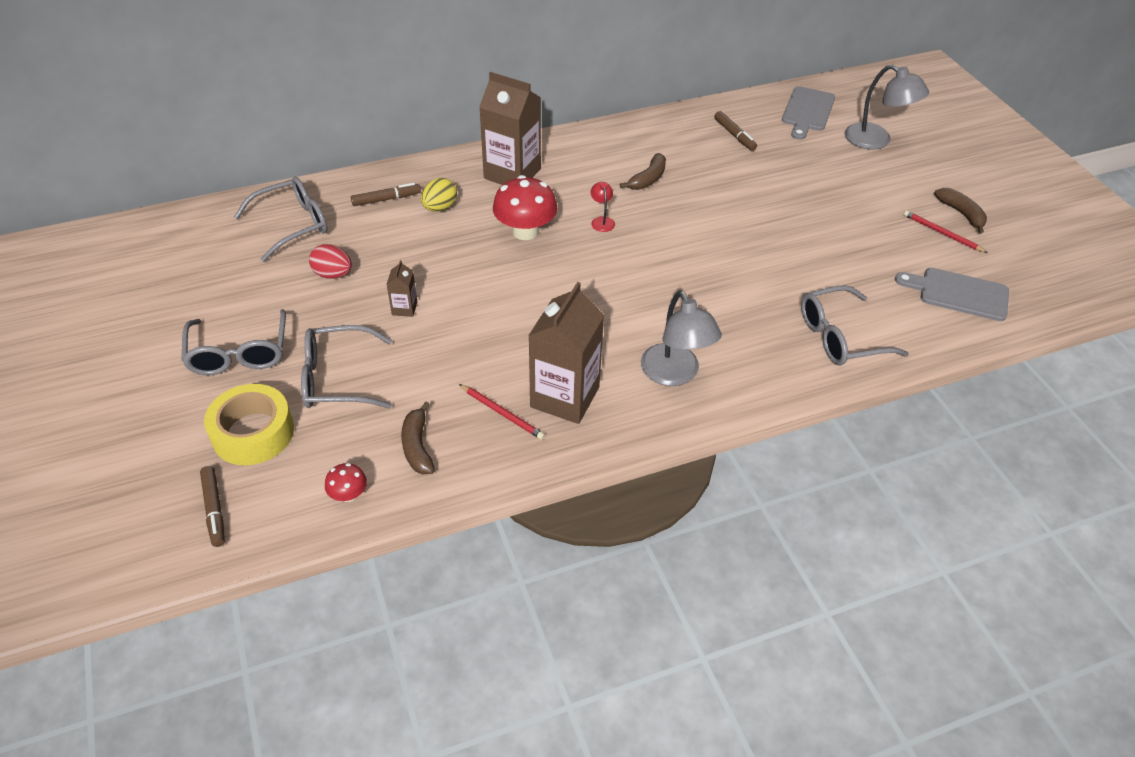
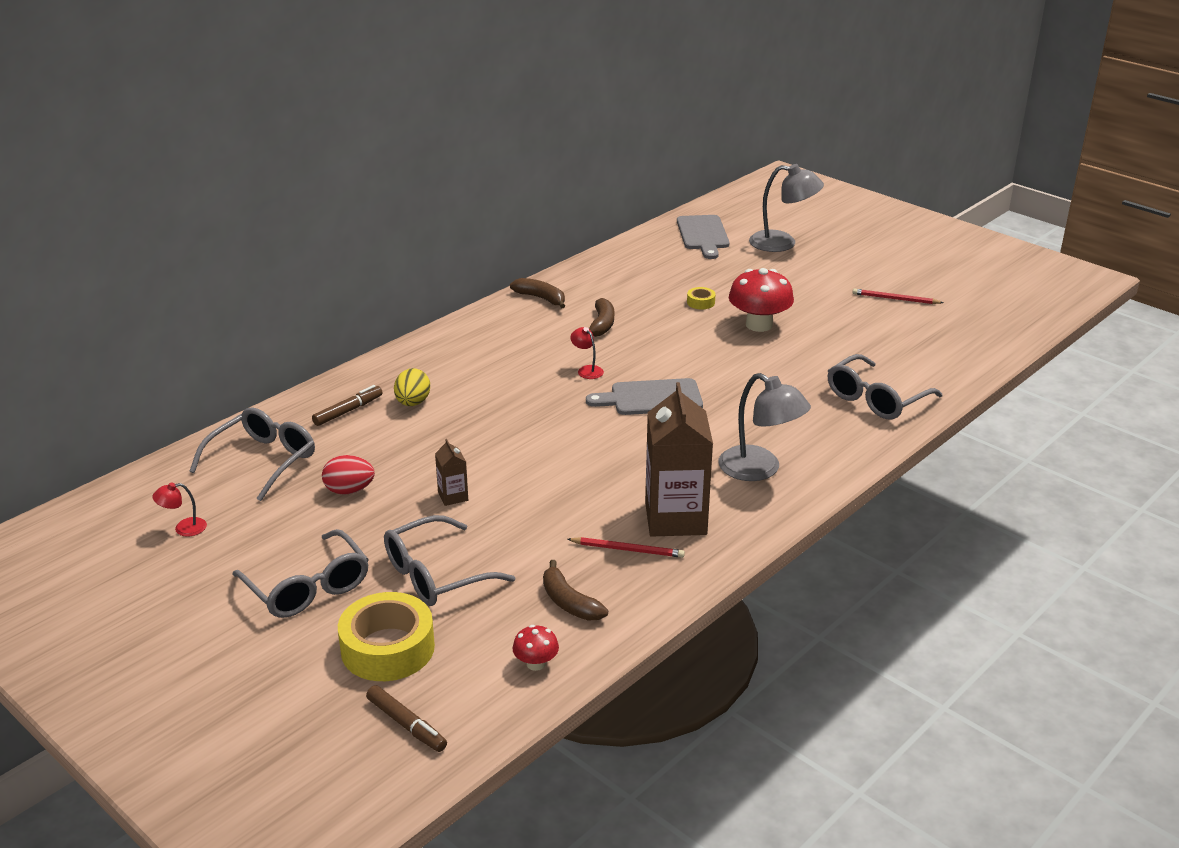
camera: 25 degrees left, 15 degrees down
brown carton [479,72,541,185] -> none
red mushroom [493,175,558,240] -> red mushroom moved to [729,268,794,332]
brown marker [714,111,757,151] -> none
grey cutting board [895,268,1009,321] -> grey cutting board moved to [586,378,703,415]
brown banana [934,188,987,233] -> brown banana moved to [510,278,565,308]
none -> red lamp [152,482,207,537]
none -> yellow tape [687,287,716,309]

